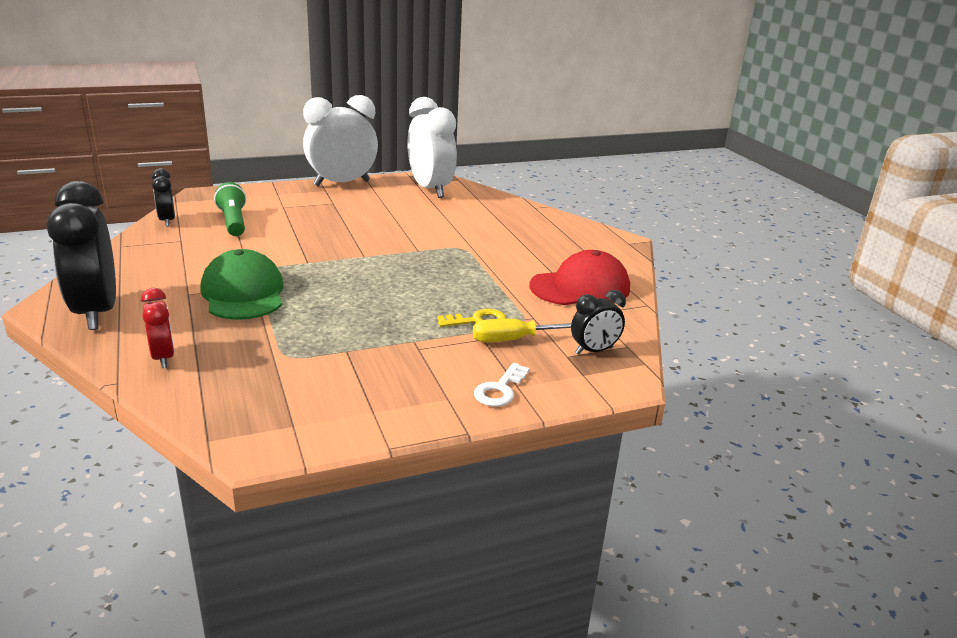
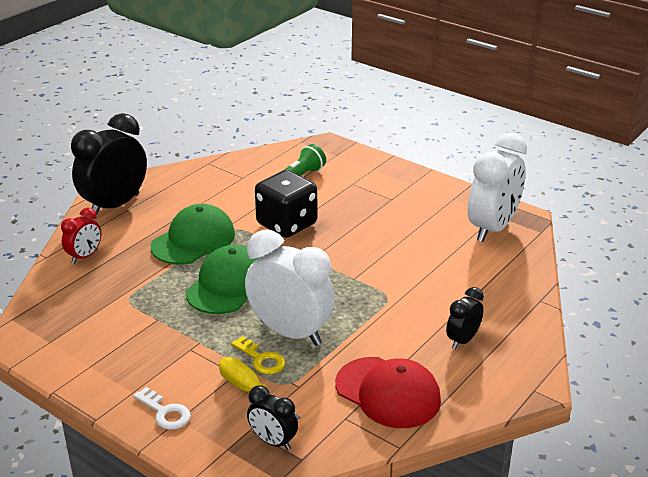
camera: 60 degrees right, 5 degrees up
black clock [152,168,175,227] -> black clock moved to [446,287,484,349]
white clock [303,95,378,186] -> white clock moved to [245,229,335,346]
white key [474,363,530,407] -> white key turned 135 degrees counterclockwise [133,387,191,430]
none -> green cap [186,245,259,314]
none -> black dice [255,170,317,238]

